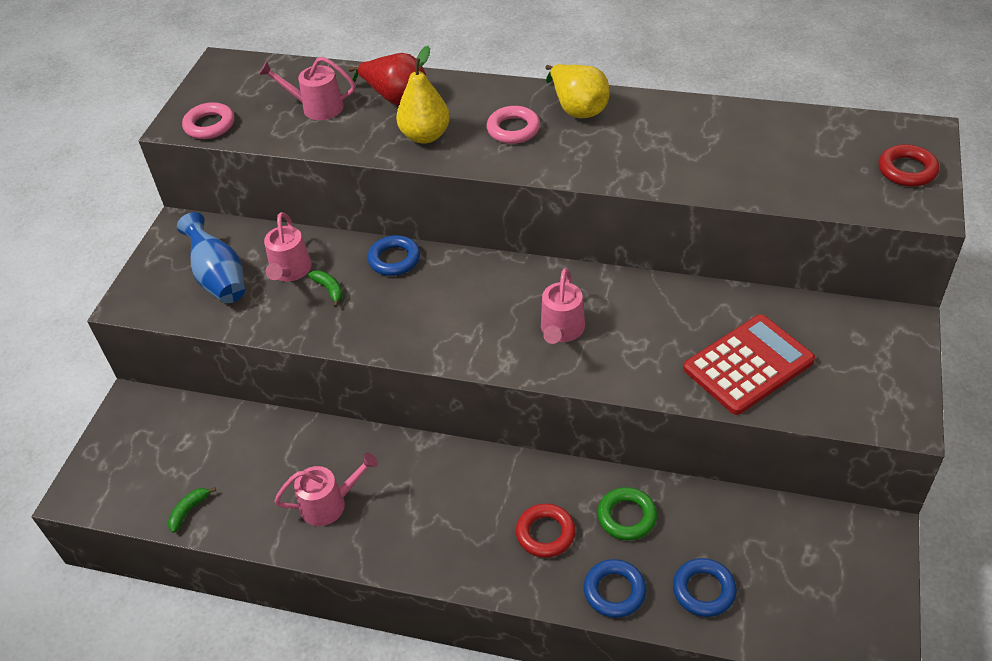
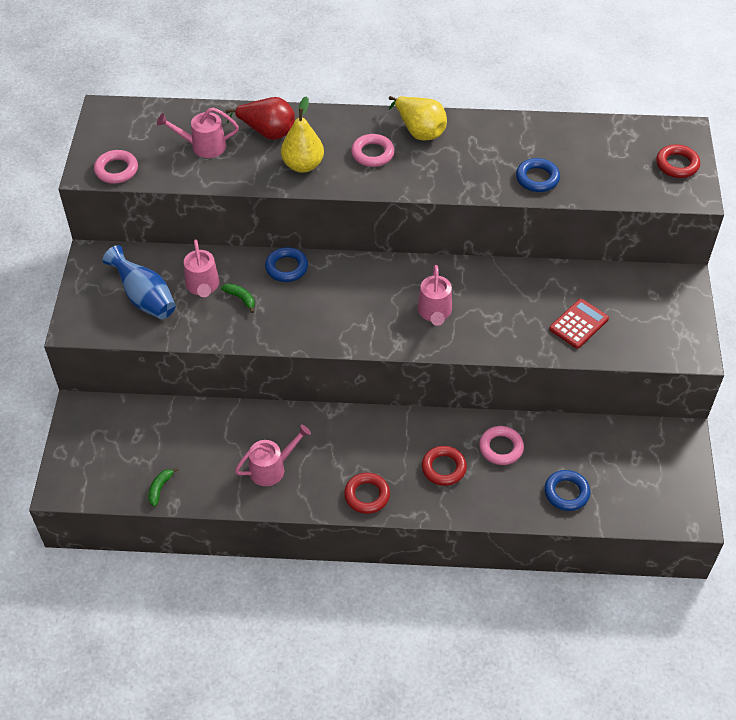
camera: 15 degrees left, 5 degrees up
blue ring [584,559,647,618] -> blue ring moved to [516,158,560,192]
green ring [597,487,657,540] -> pink ring [479,426,524,465]
red calculator [684,314,815,415] -> red calculator [549,299,609,349], size x0.64
none -> red ring [344,473,390,514]

